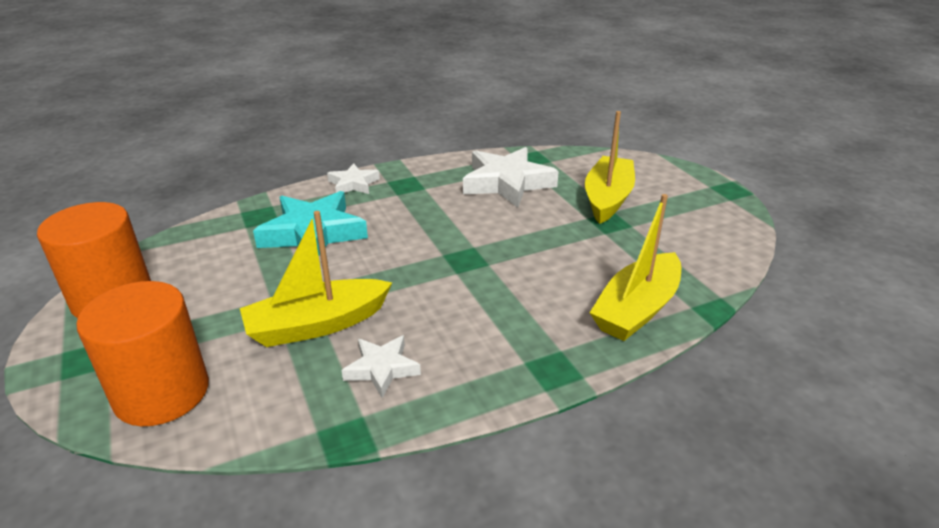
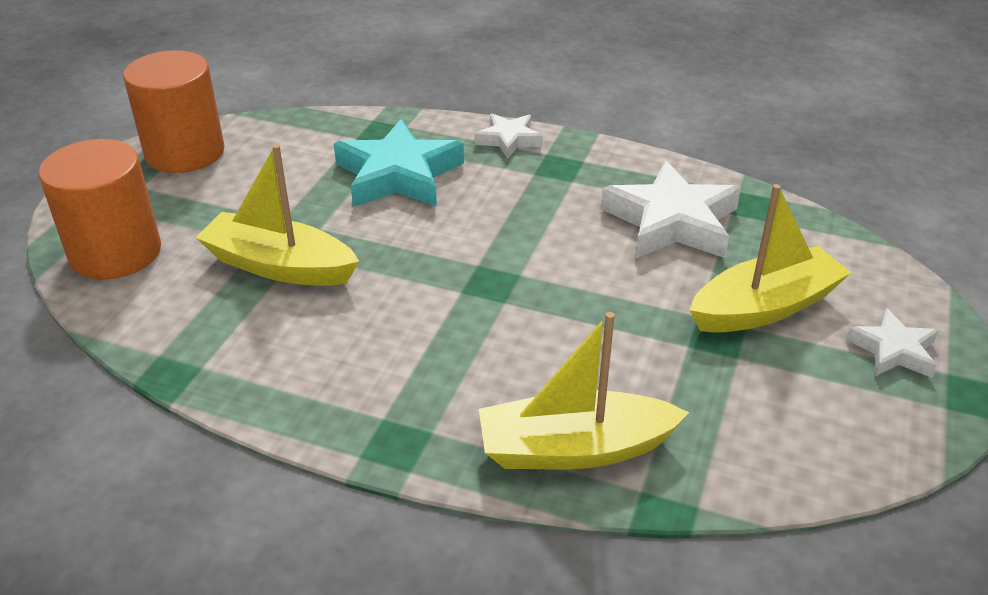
camera: 45 degrees right, 5 degrees up
white star [341,335,421,398] -> white star moved to [846,308,939,378]

